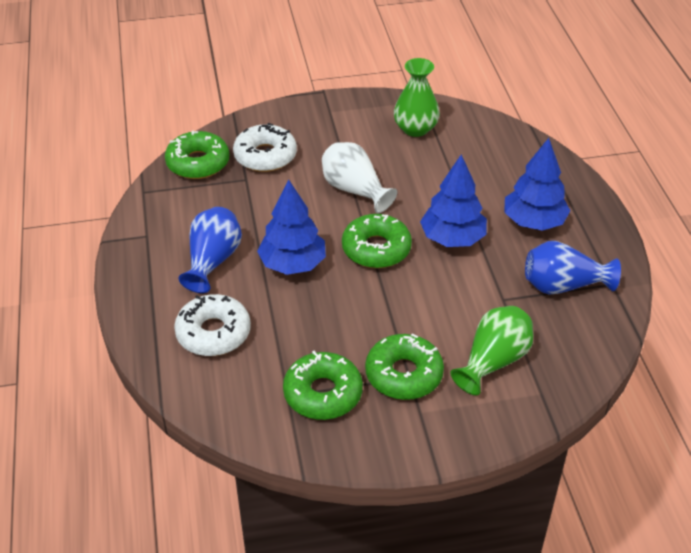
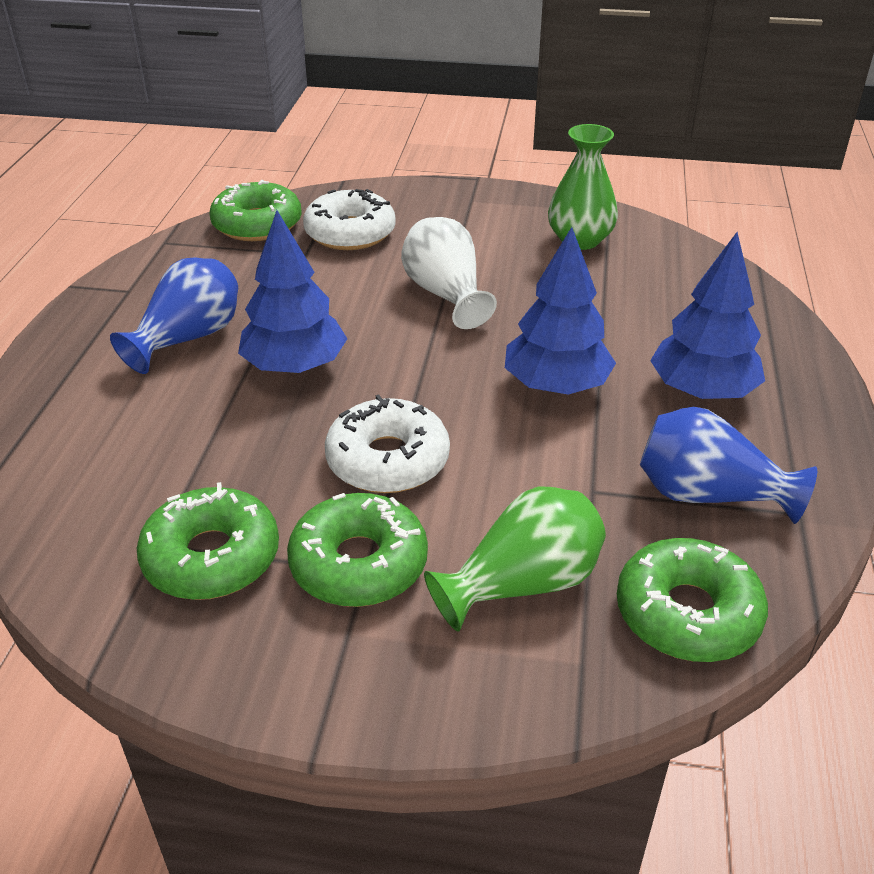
camera: 20 degrees right, 5 degrees down
white donut [174,294,251,356] -> white donut moved to [325,395,450,493]
green donut [342,214,412,268] -> green donut moved to [617,538,768,662]

